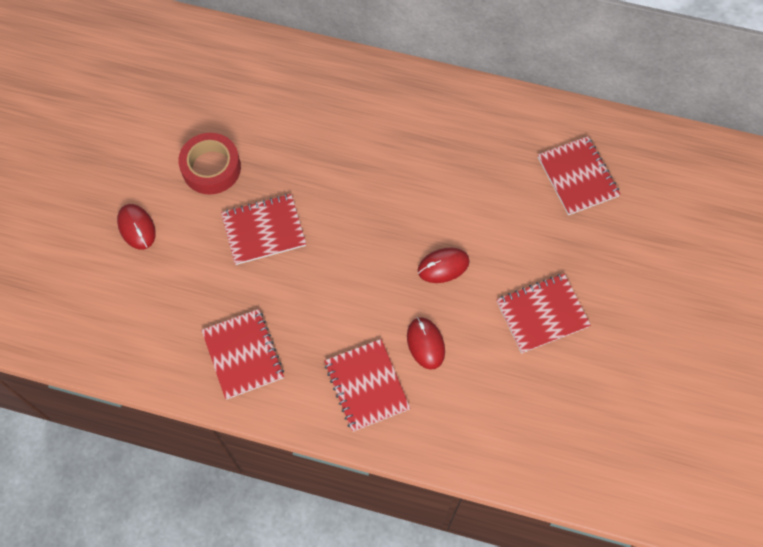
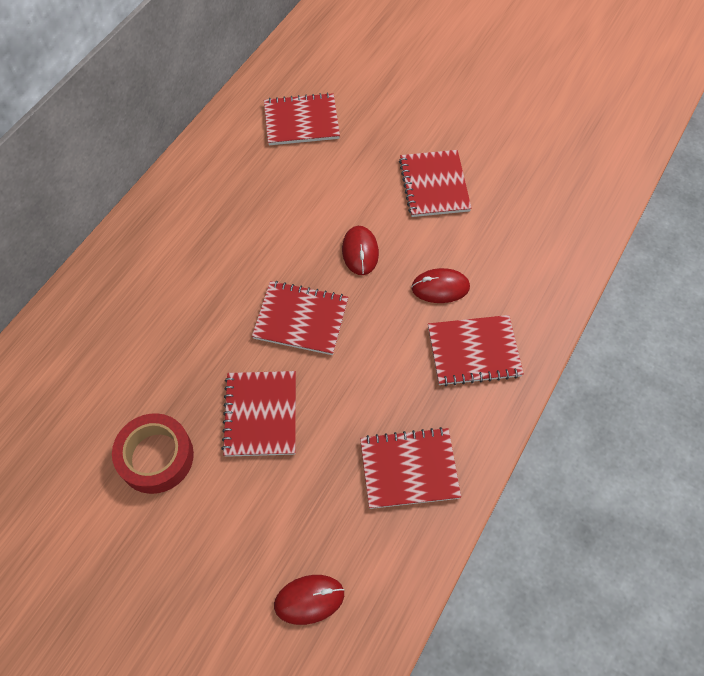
camera: 75 degrees left, 5 degrees down
red mouse [117,204,156,250] -> red mouse moved to [274,575,344,625]
none -> red notebook [252,281,348,355]

